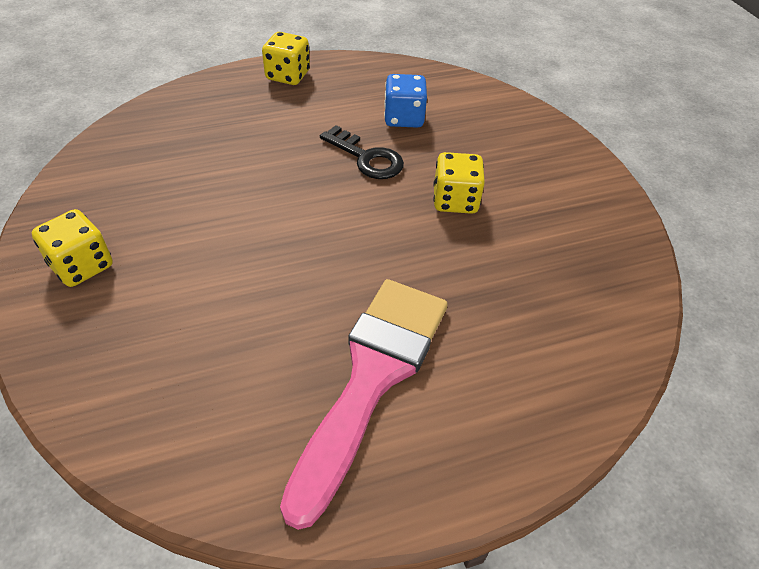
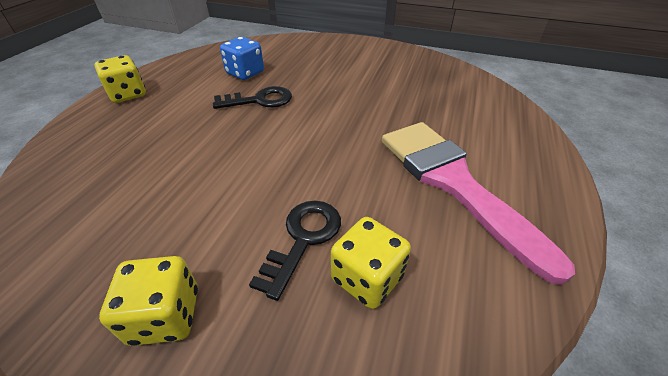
camera: 50 degrees left, 5 degrees down
yellow dice [433,152,485,214] -> yellow dice moved to [331,217,411,309]
none -> black key [249,201,341,301]

